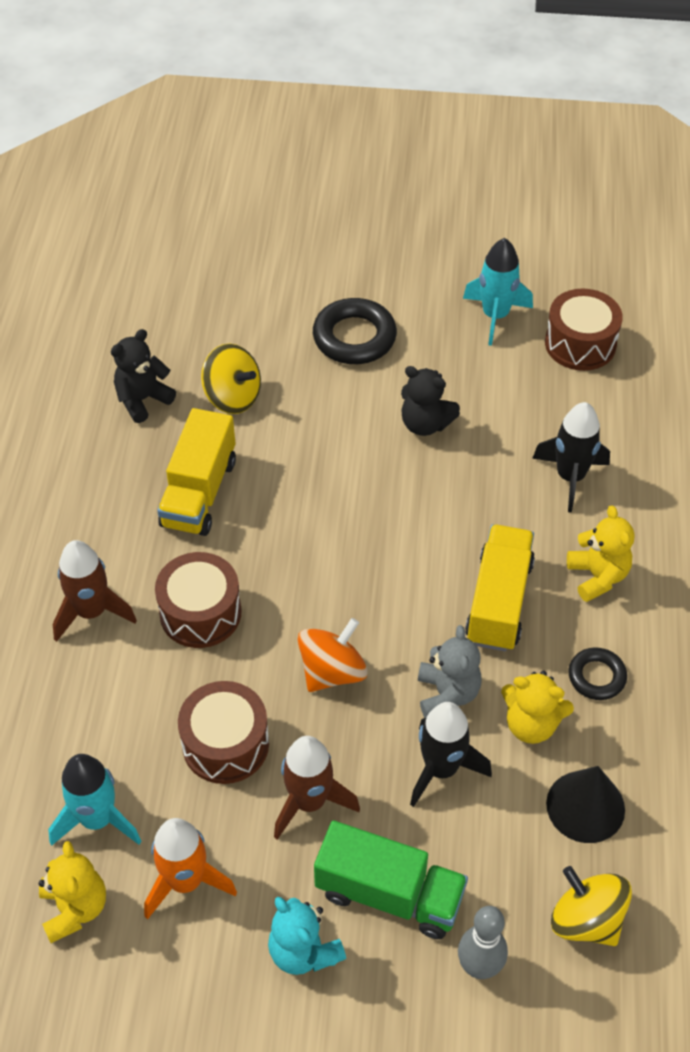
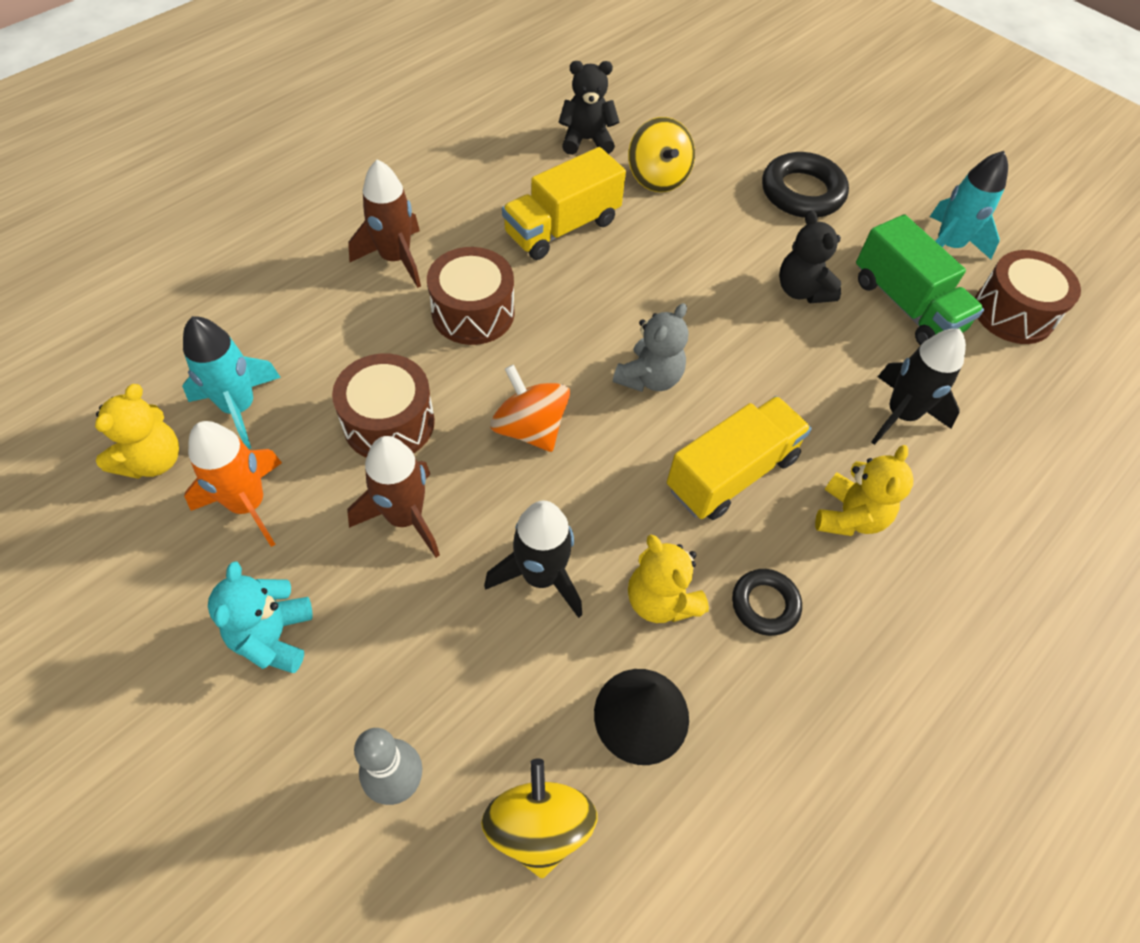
camera: 35 degrees right, 5 degrees up
orange spinning top [298,618,368,692] -> orange spinning top turned 120 degrees counterclockwise [490,364,570,452]
green truck [314,820,468,939] -> green truck moved to [856,214,984,346]
grey teddy bear [418,625,482,718] -> grey teddy bear moved to [613,303,688,392]

